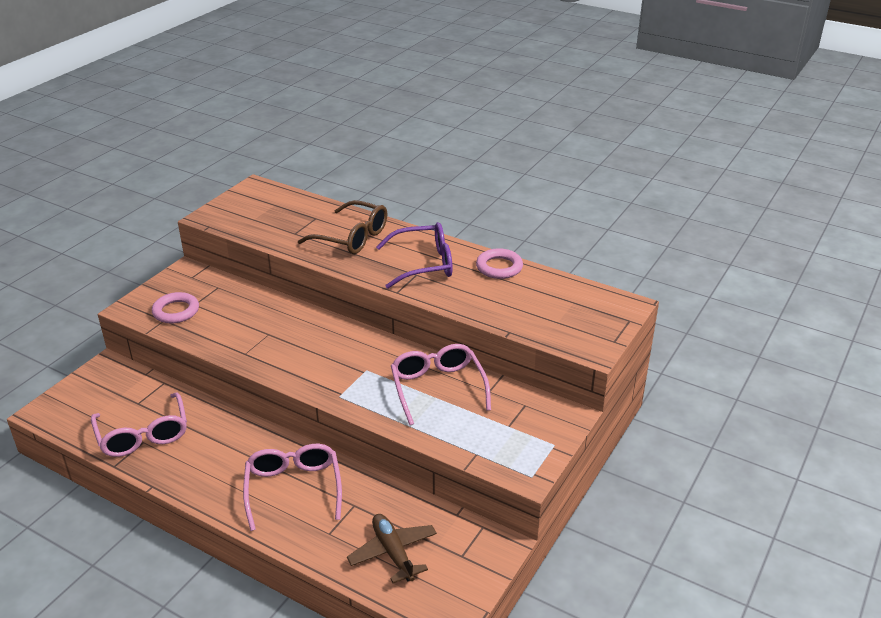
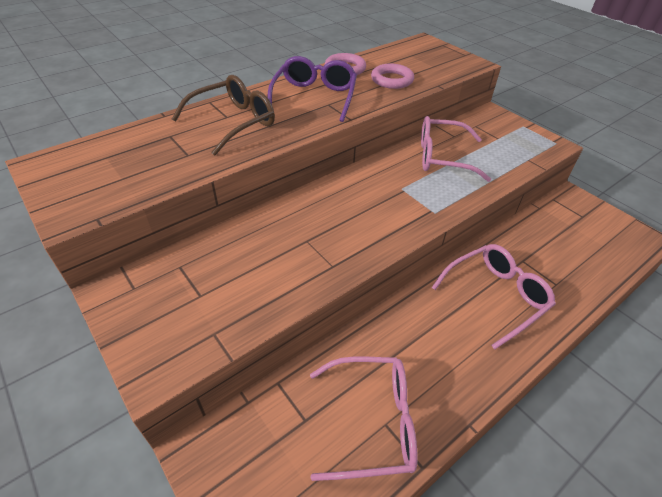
camera: 70 degrees left, 10 degrees up
pink ring [152,292,199,323] -> pink ring moved to [371,64,414,89]
pink glasses [243,444,342,531] -> pink glasses turned 135 degrees clockwise [432,244,556,349]
brown plane [347,514,437,583] -> none

